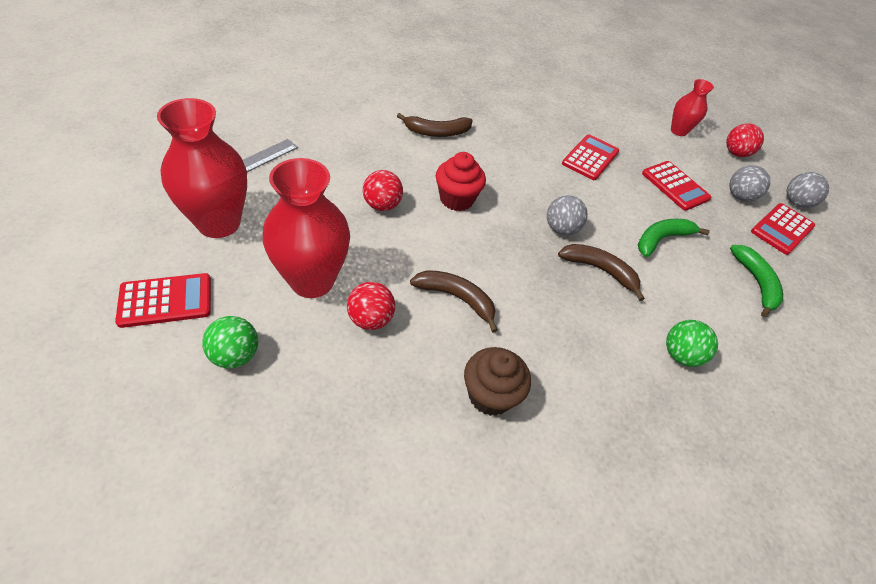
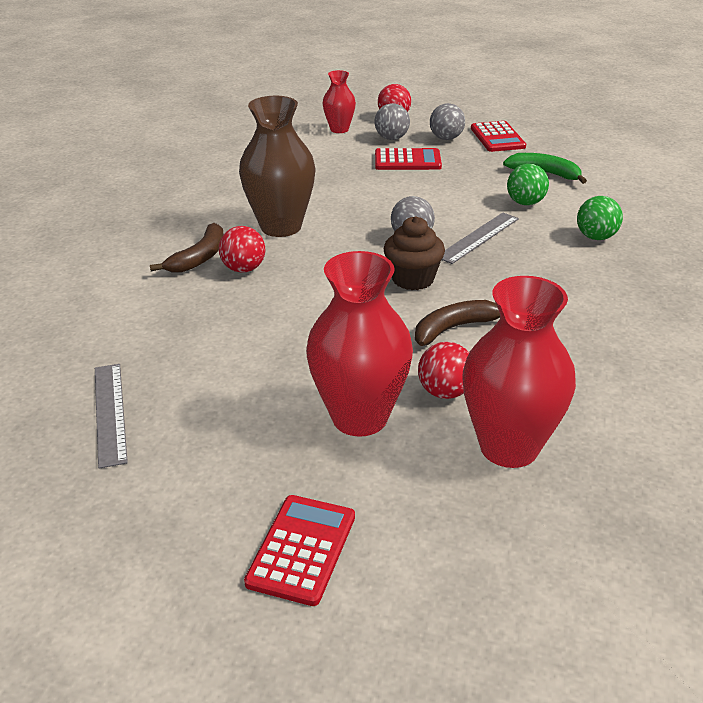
camera: 50 degrees left, 15 degrees down
red vase [157,98,247,238] -> red vase moved to [462,276,576,468]
green ball [202,316,258,369] -> green ball moved to [507,164,549,206]
red ball [363,170,403,211] -> red ball moved to [219,226,265,273]
red cupcake [436,152,486,211] -> none
brown cupcake [464,347,531,416] -> brown cupcake moved to [383,216,445,290]
brown banana [558,244,645,301] -> grey ruler [442,213,519,264]
red calculator [562,135,619,180] -> none
green banana [638,219,710,257] -> none
grey ball [786,172,829,208] -> grey ball moved to [375,103,410,140]
none -> brown vase [239,96,316,237]

